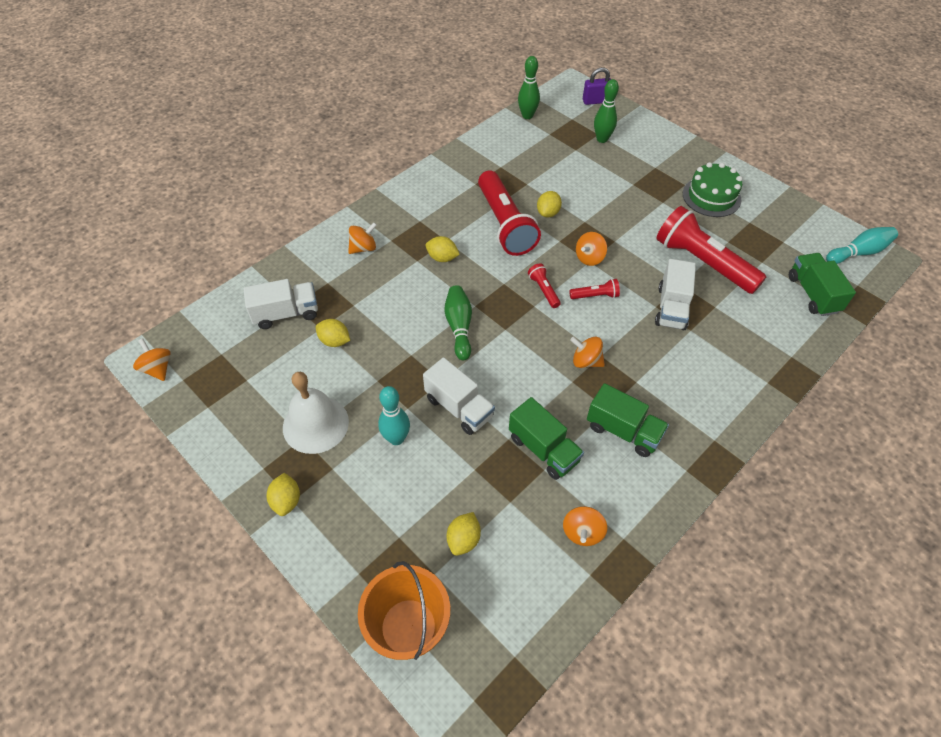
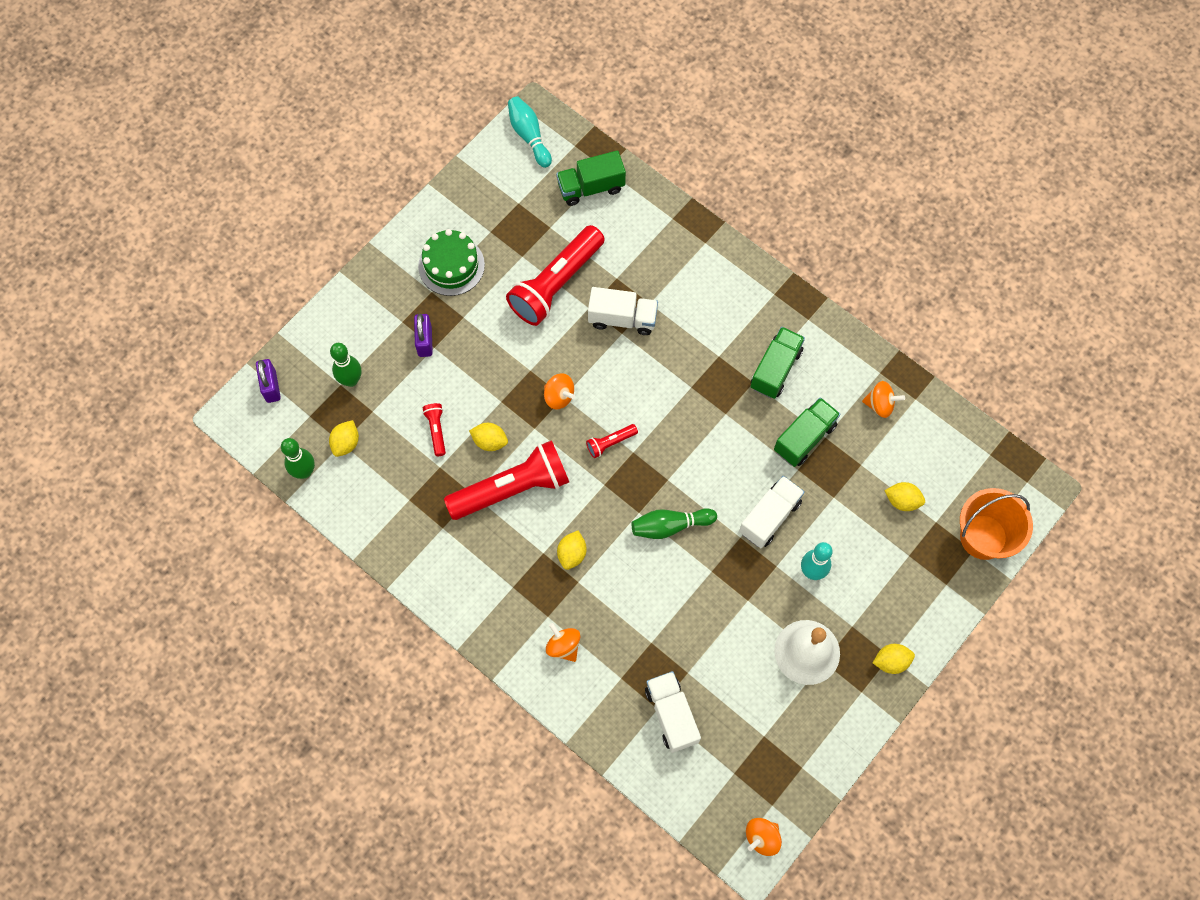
camera: 95 degrees left, 15 degrees up
yellow lemon [316,319,350,347] -> yellow lemon moved to [329,420,359,457]
red flashlight [569,279,620,299] -> red flashlight moved to [423,403,446,456]
orange spinning top [570,337,605,368] -> none
none -> purple padlock [414,314,433,357]

